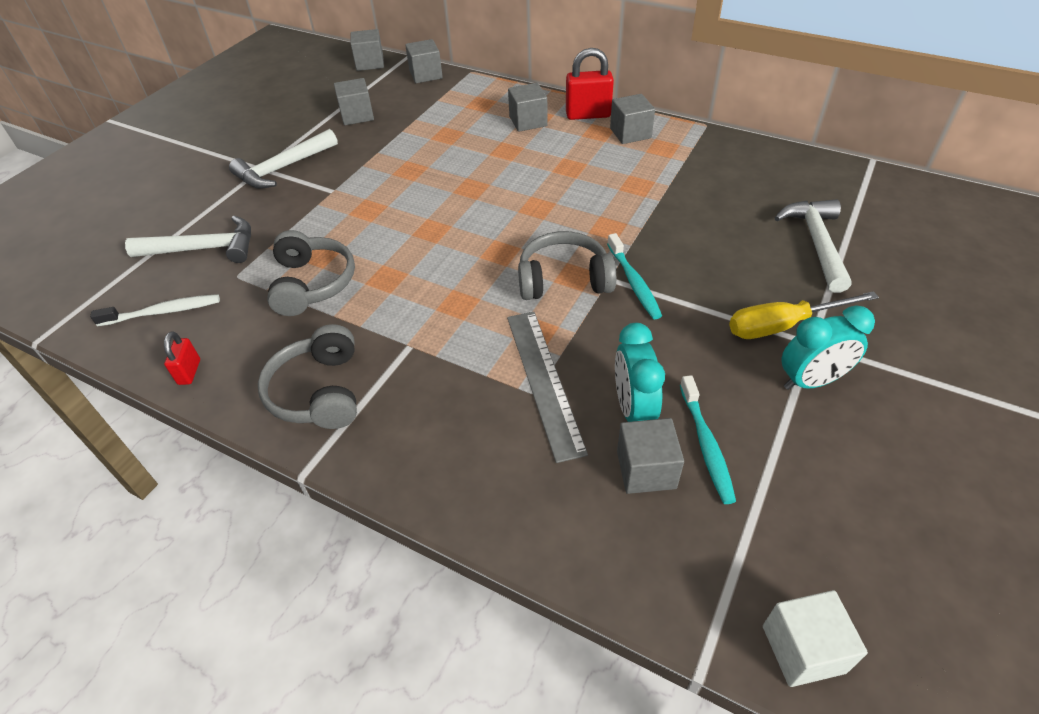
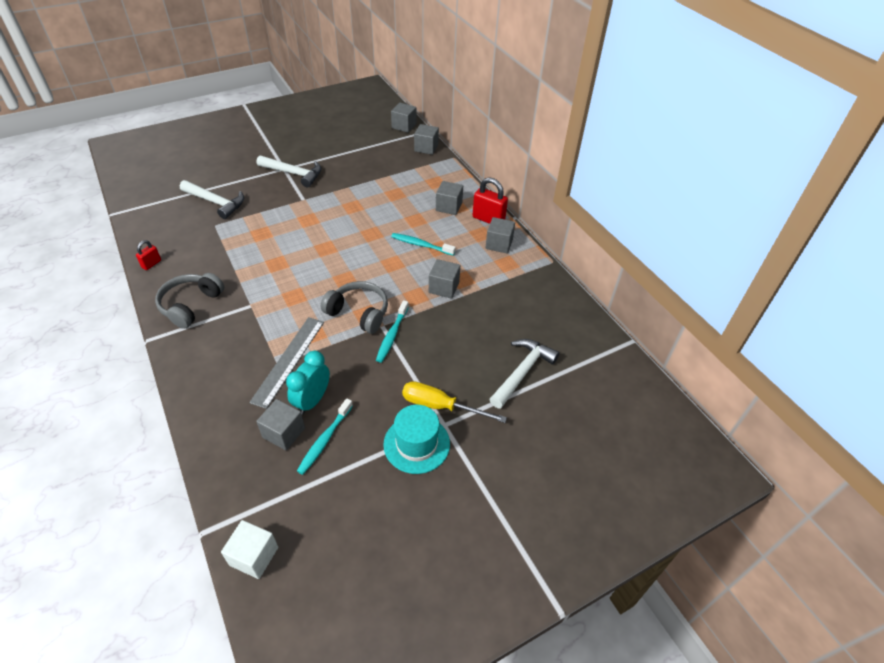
camera: 30 degrees right, 0 degrees up
white toothbrush [90,294,220,326] -> none
white hammer [229,129,338,189] -> white hammer turned 150 degrees counterclockwise [257,155,321,187]
grey headphones [267,230,355,316] -> none
grey cube [334,78,374,125] -> grey cube moved to [429,259,460,299]
turquoise clock [782,306,875,390] -> turquoise hat [383,405,450,474]
none -> turquoise toothbrush [391,233,456,255]

